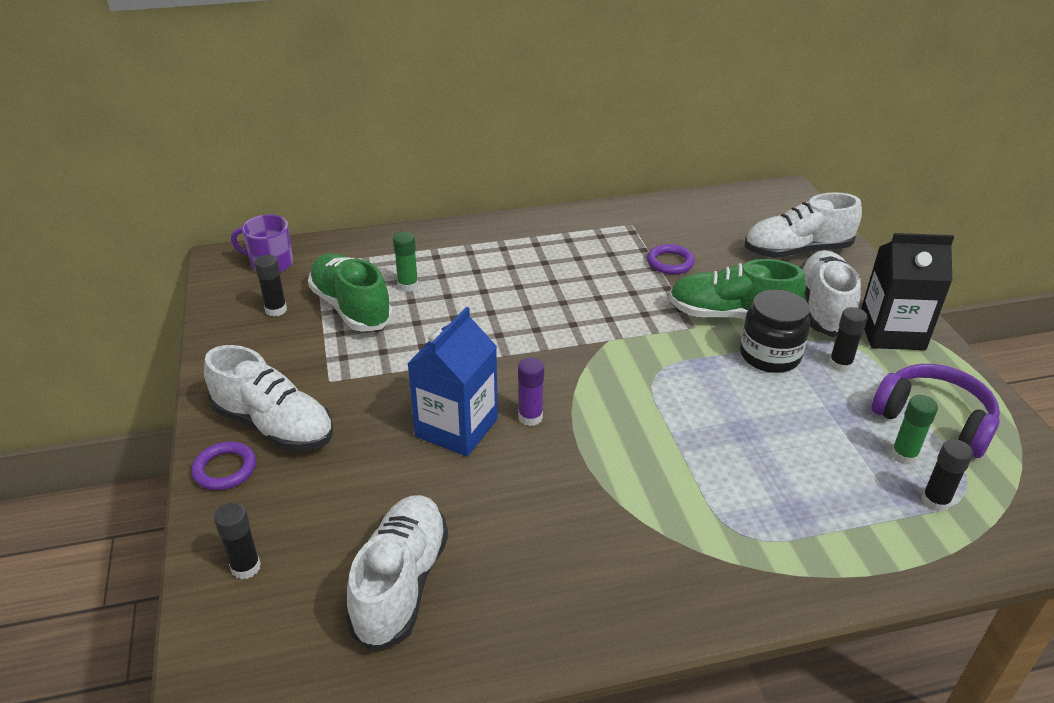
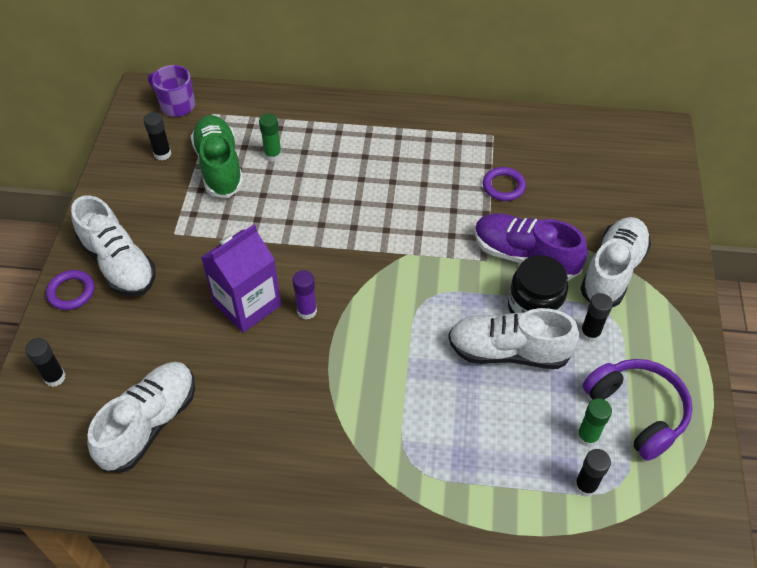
camera: 20 degrees right, 15 degrees up
blue carton [407,307,498,457] -> purple carton [201,224,282,333]
green shoe [669,259,806,319] -> purple shoe [474,213,588,281]
white shoe [744,192,862,258] -> white shoe moved to [448,308,579,369]
black carton [861,233,954,350] -> none

